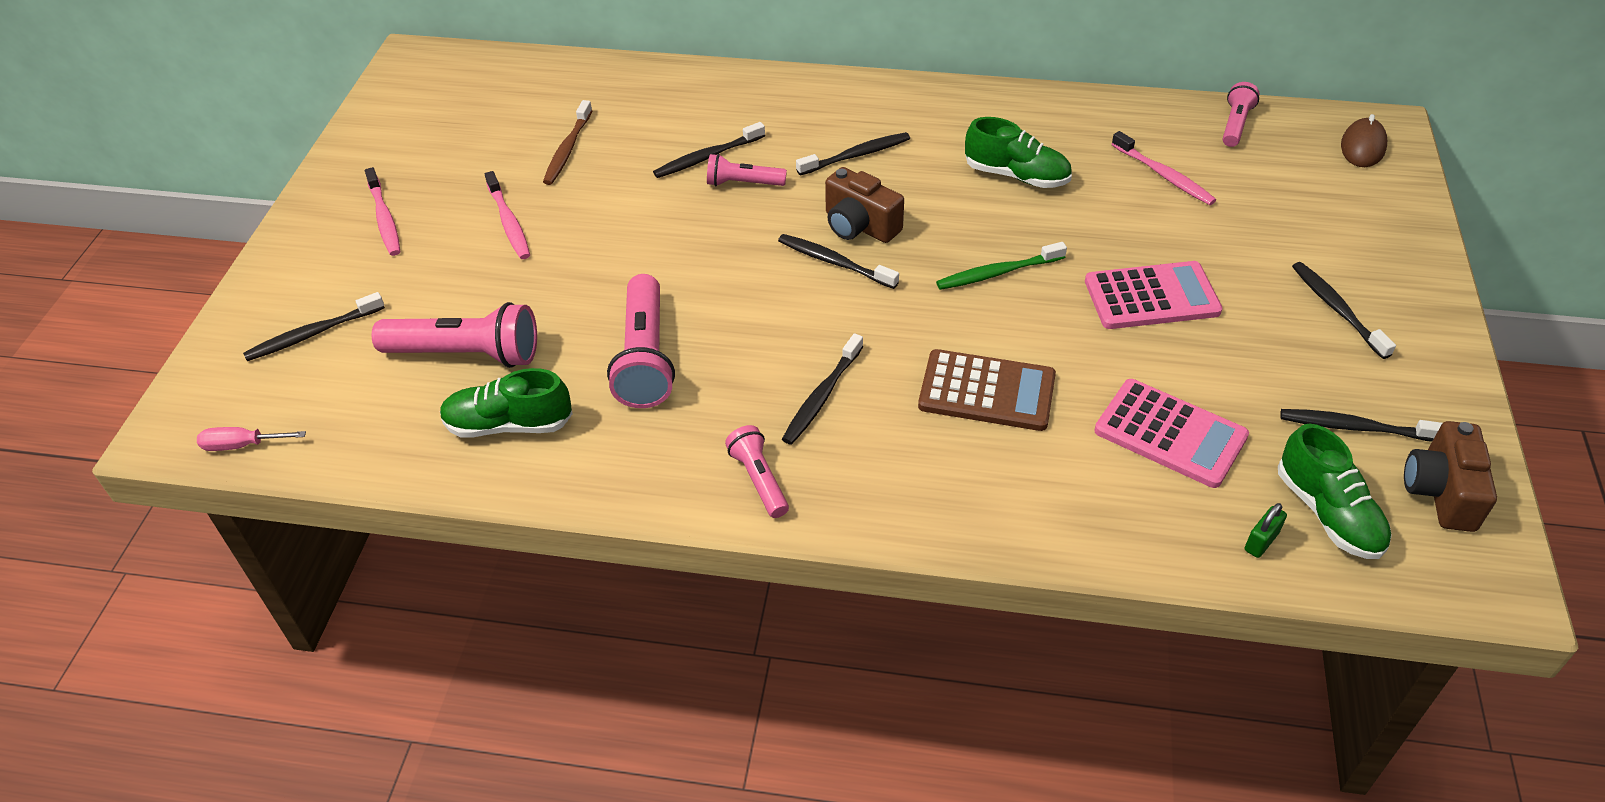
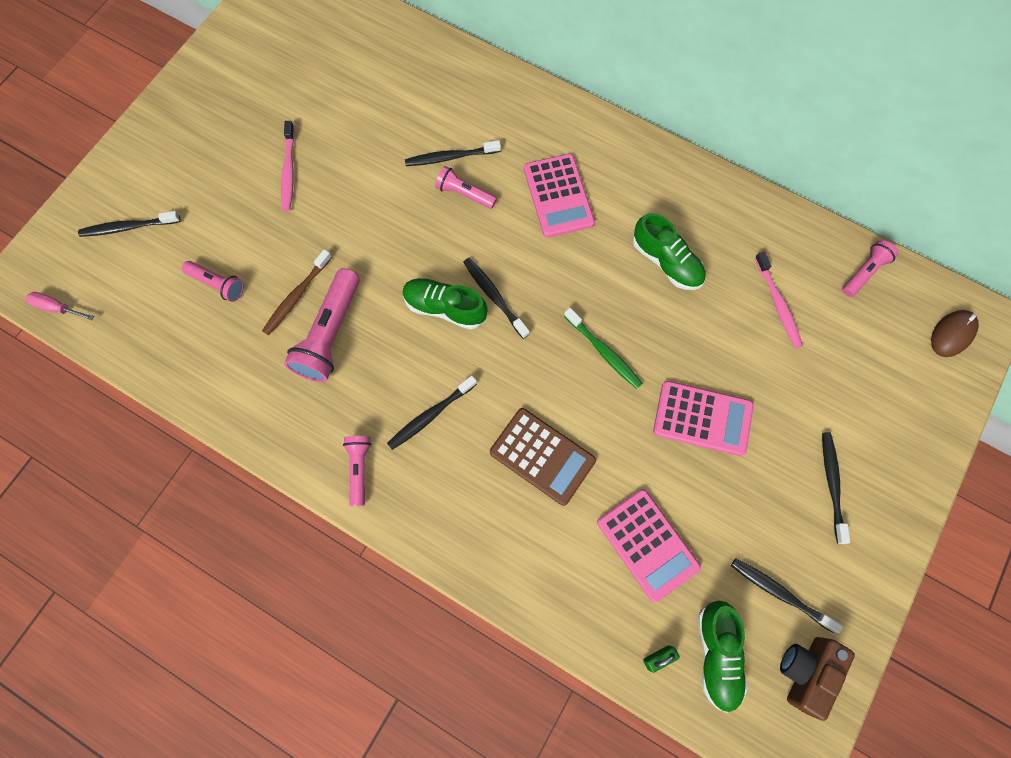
camera: 20 degrees right, 25 degrees up
pink toothbrush [365,167,400,256] -> none
pink flashlight [372,302,537,368] -> pink flashlight [182,261,244,302], size x0.57
green shoe [440,368,573,438] -> green shoe moved to [402,278,488,330]
brown toothbrush [543,100,593,185] -> brown toothbrush moved to [262,249,332,335]
black toothbrush [796,132,910,175] -> pink calculator [524,154,595,238]
brown camera [825,167,904,243] -> none
green toothbrush [936,242,1067,290] -> green toothbrush turned 135 degrees counterclockwise [564,308,643,389]

